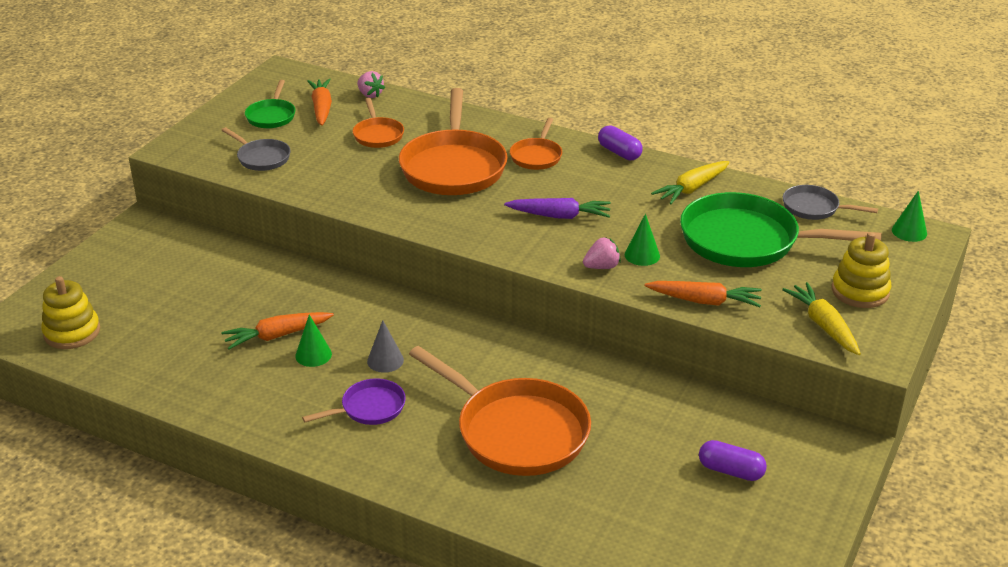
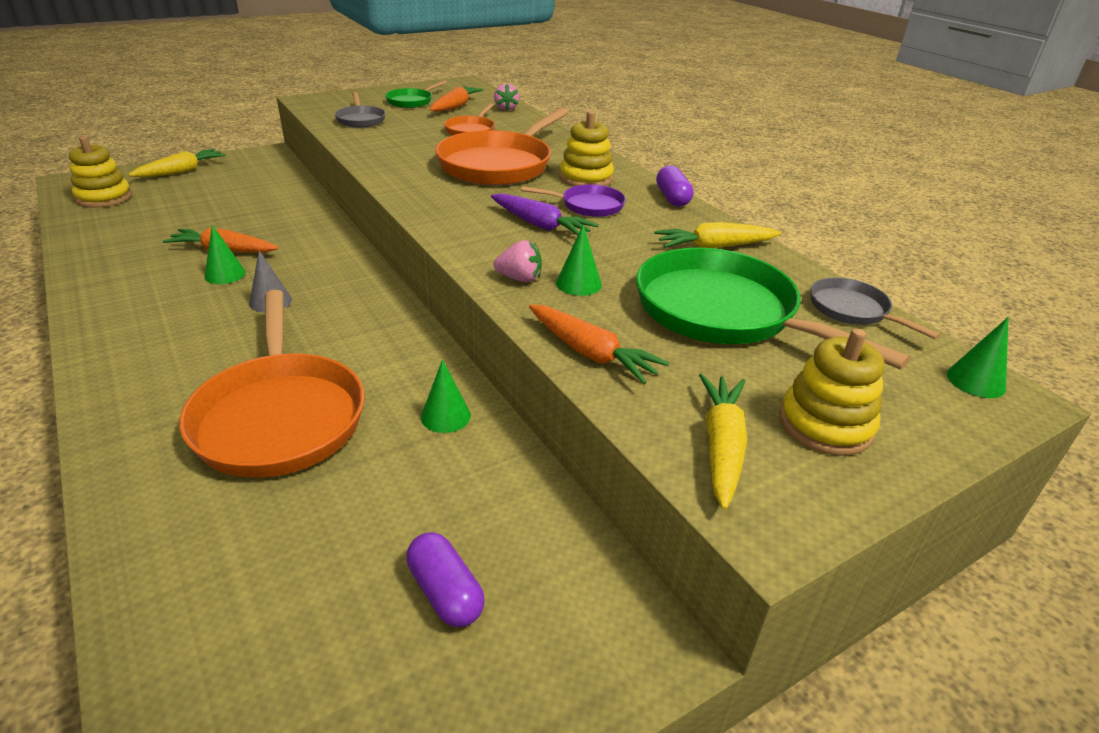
camera: 30 degrees right, 0 degrees up
purple pan [302,378,406,425] -> purple pan moved to [521,185,626,217]
orange pan [510,118,562,170] -> yellow stacking toy [559,111,614,187]
none -> yellow carrot [128,149,226,177]
none -> green cone [421,360,471,433]

